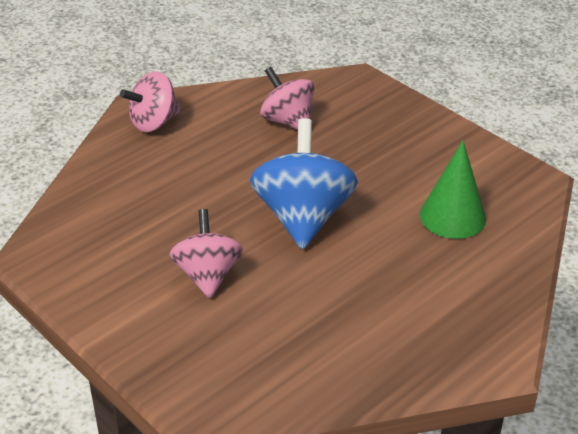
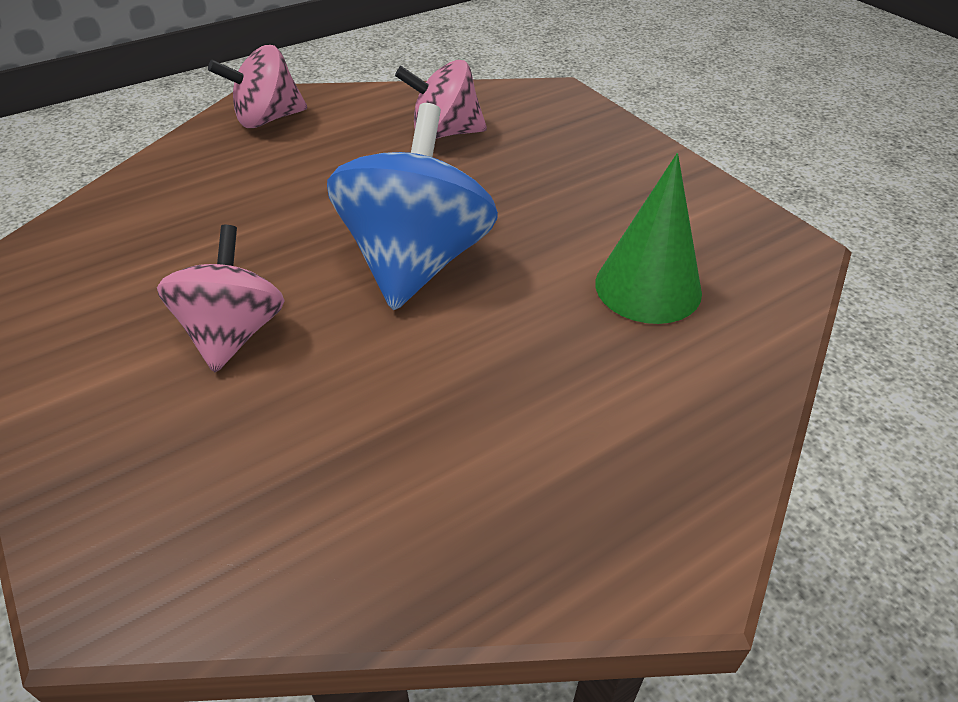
camera: 10 degrees right, 5 degrees up
pink spinning top [260,67,314,130] -> pink spinning top turned 60 degrees counterclockwise [395,60,487,139]

